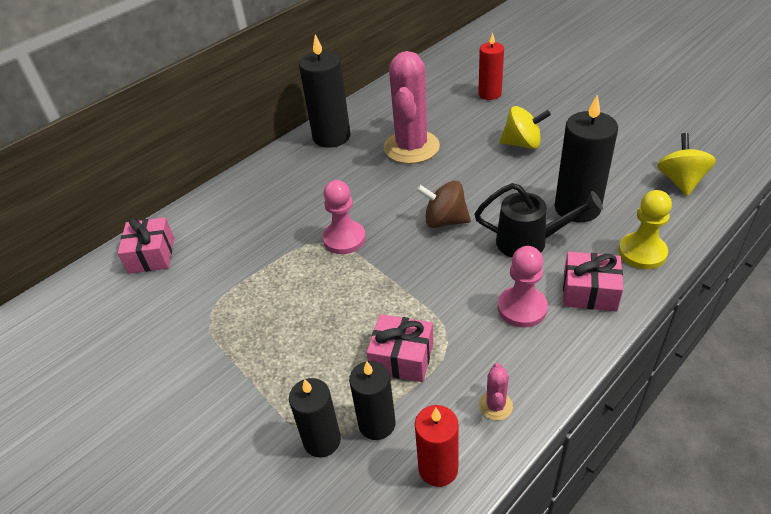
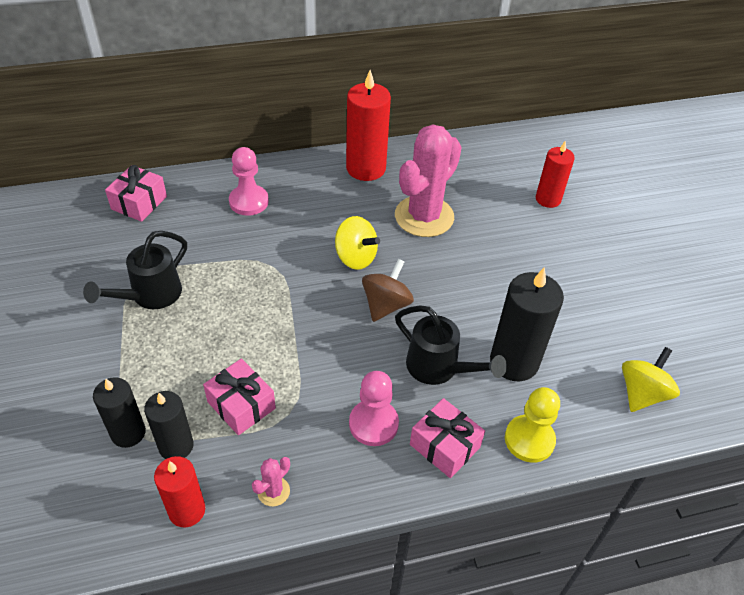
camera: 25 degrees right, 5 degrees up
black candle [299,34,351,148] -> red candle [346,70,391,181]
pink pawn [322,180,366,254] -> pink pawn moved to [229,147,269,216]
brown spinning top [416,181,471,228] -> brown spinning top turned 75 degrees clockwise [362,259,414,322]
yellow spinning top [500,106,551,149] -> yellow spinning top moved to [335,216,380,270]
none -> black watering can [83,231,187,309]

